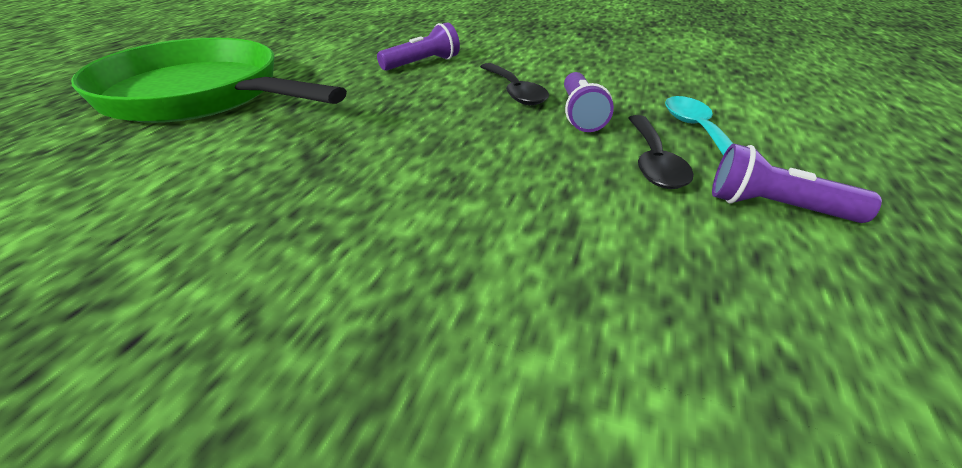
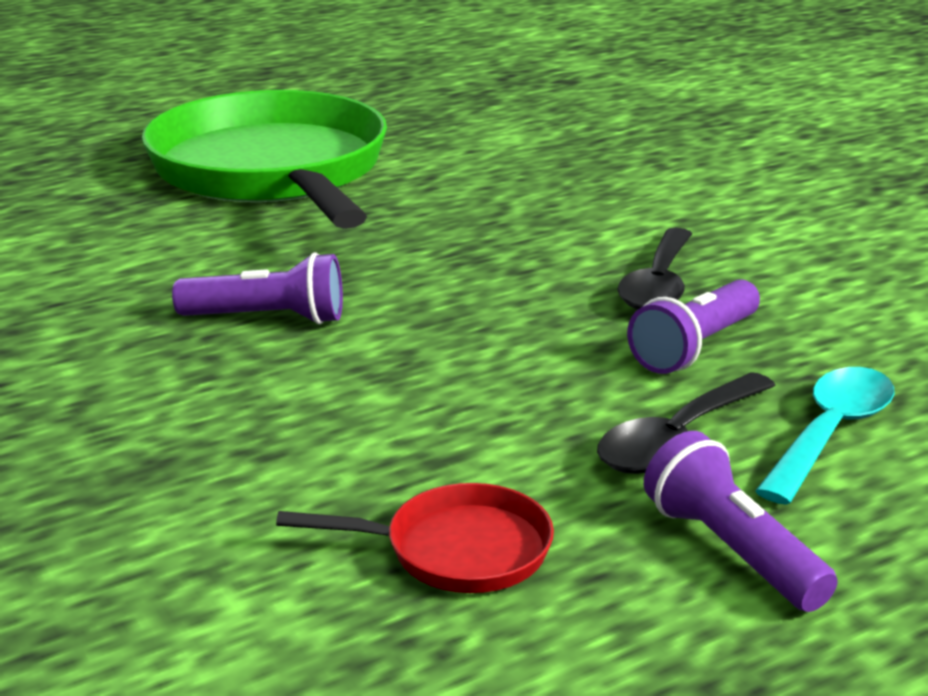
camera: 40 degrees right, 10 degrees down
purple flashlight [377,22,460,71] -> purple flashlight moved to [172,252,343,324]
none -> red pan [276,483,554,593]

